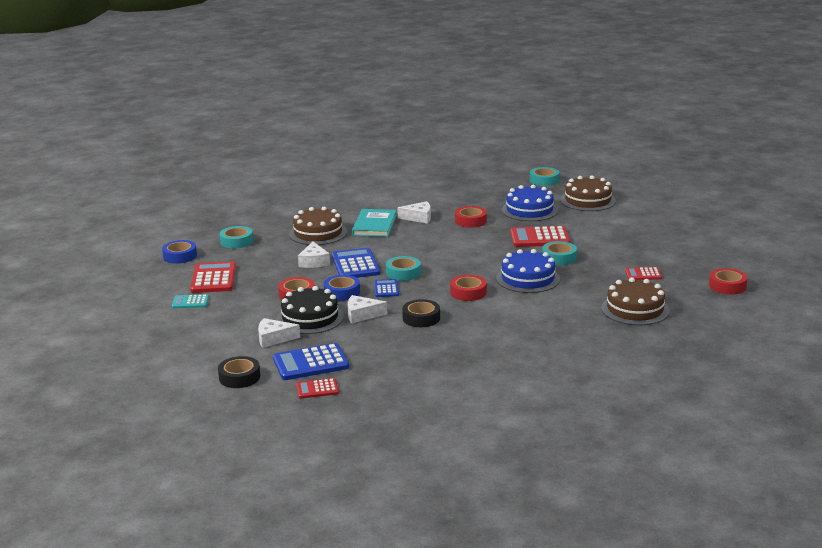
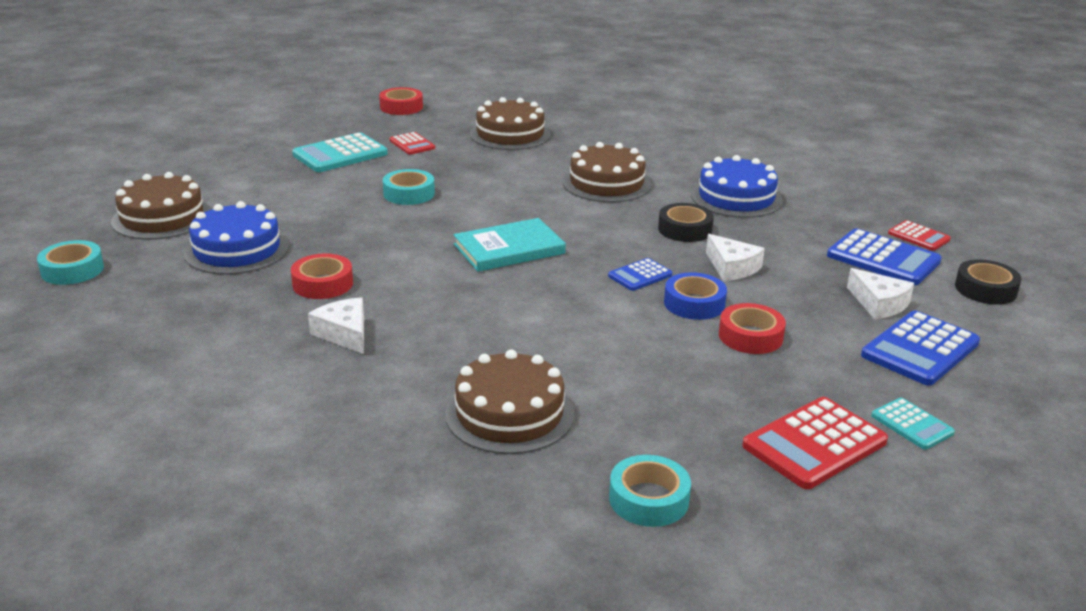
camera: 125 degrees left, 5 degrees up
blue tape [162,240,197,264] -> none
black cake [276,286,344,334] -> none
white cheese [298,242,330,268] -> none
blue calculator [332,248,380,278] -> blue calculator moved to [861,310,980,386]
turquoise book [352,209,397,237] -> turquoise book moved to [453,218,566,272]
turquoise tape [386,256,421,281] -> none
red tape [450,275,487,301] -> none
blue cake [496,249,560,293] -> blue cake moved to [691,155,783,218]
red calculator [511,226,570,247] -> none
none -> turquoise calculator [292,132,388,172]
none -> brown cake [562,142,651,202]

